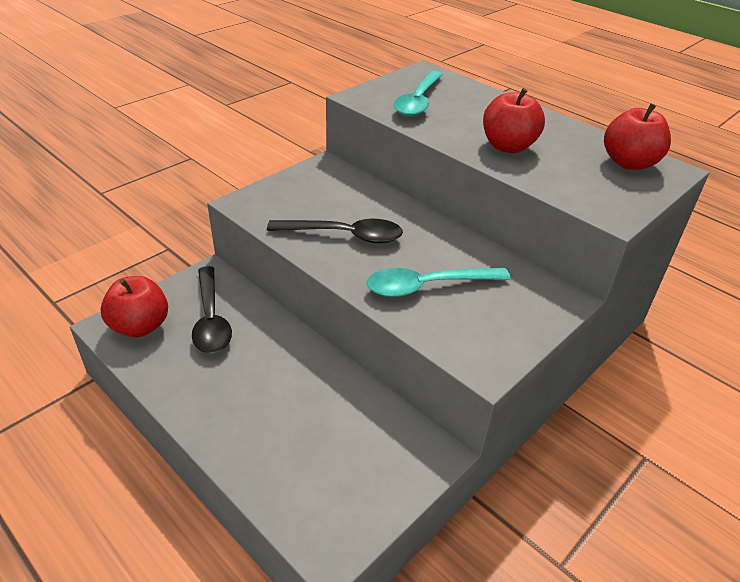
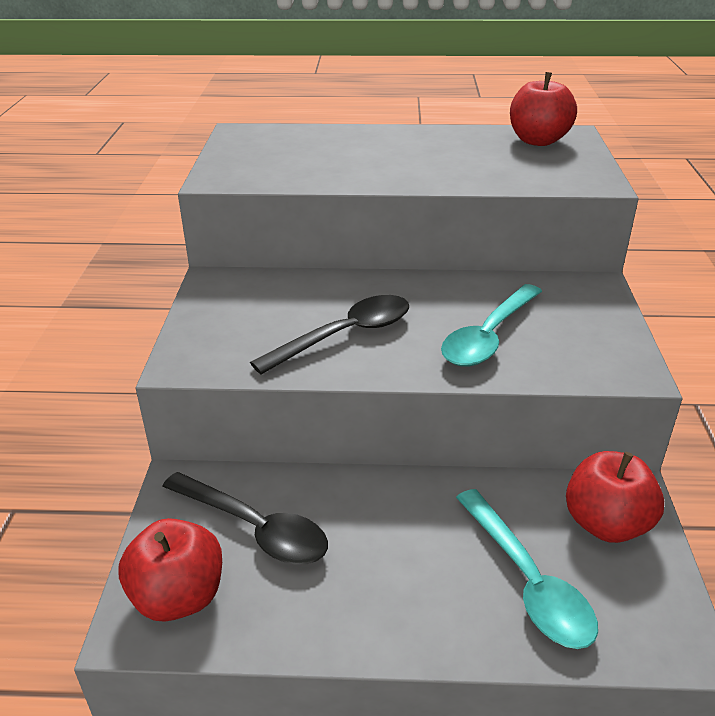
camera: 40 degrees left, 5 degrees down
turquoise spoon [394,71,443,117] -> turquoise spoon moved to [456,489,598,649]
red apple [483,88,545,153] -> red apple moved to [566,451,664,543]

